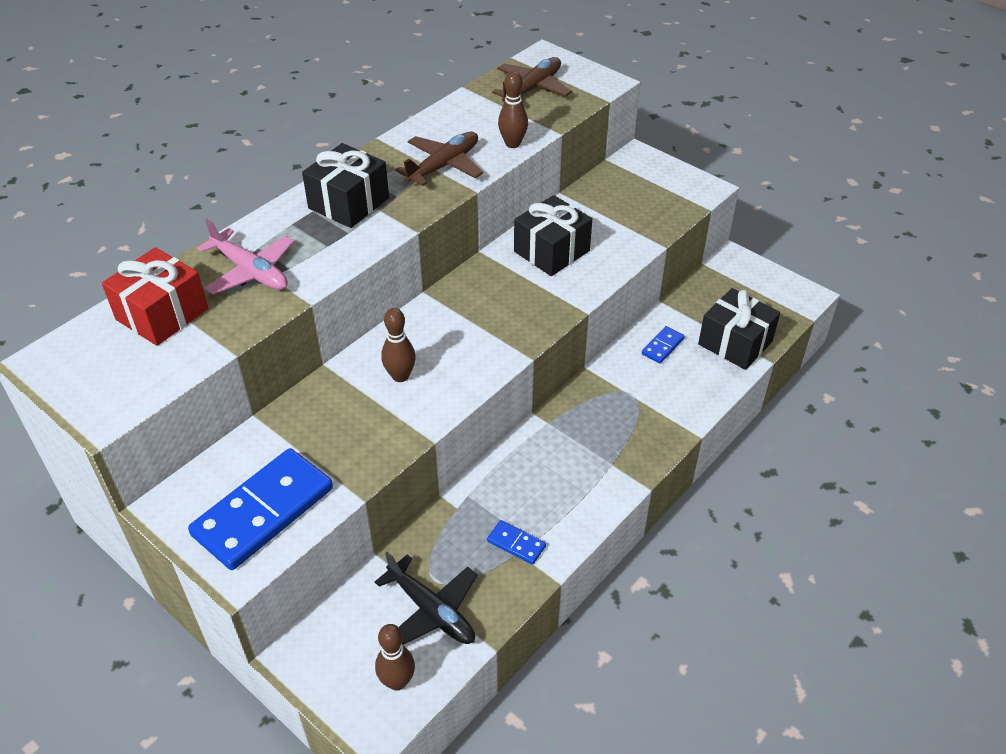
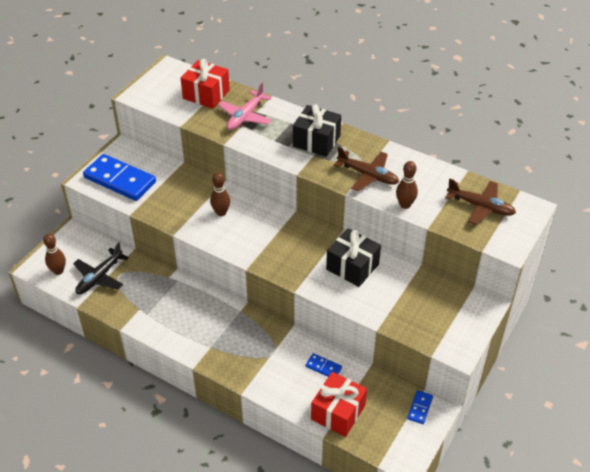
camera: 80 degrees right, 0 degrees up
blue domino [487,520,546,565] -> blue domino moved to [407,390,433,424]
black gift [698,288,780,370] -> red gift [311,372,367,437]

